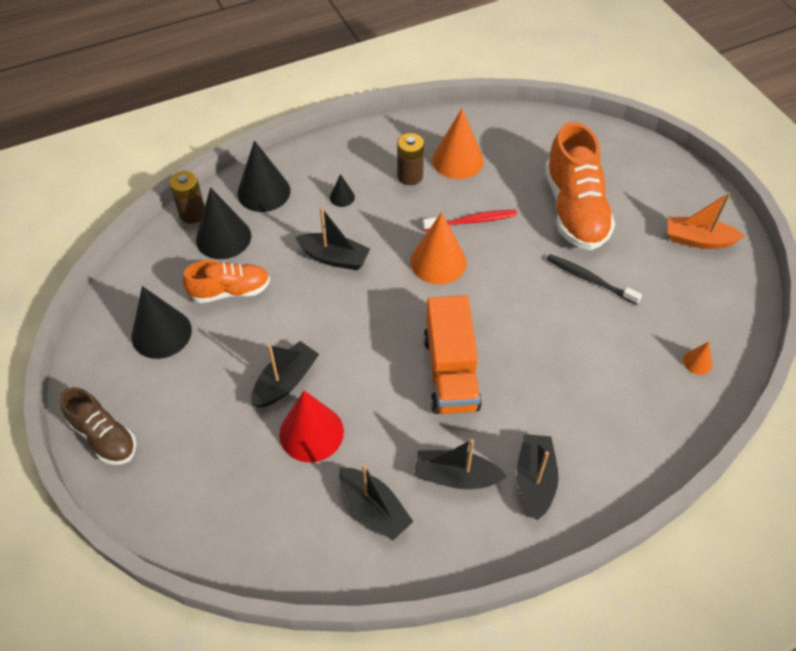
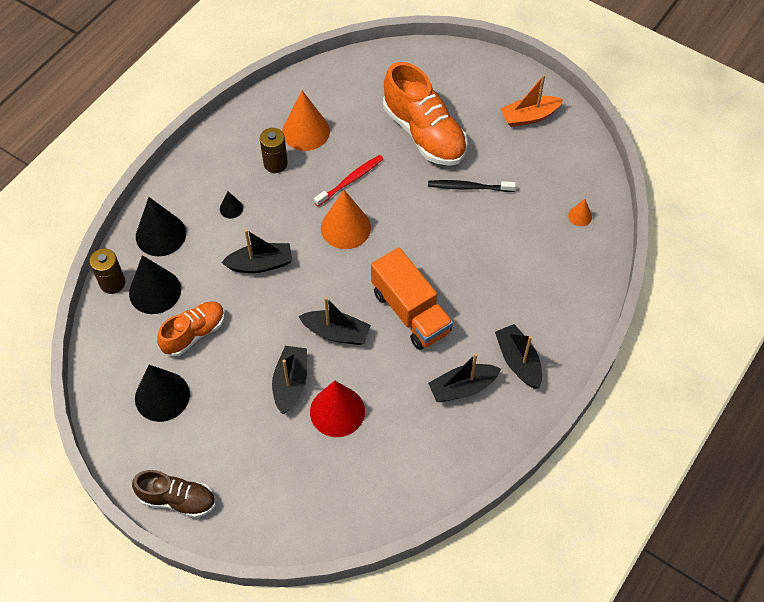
camera: 30 degrees left, 5 degrees up
black boat [339,464,413,541] -> black boat moved to [298,297,371,345]

